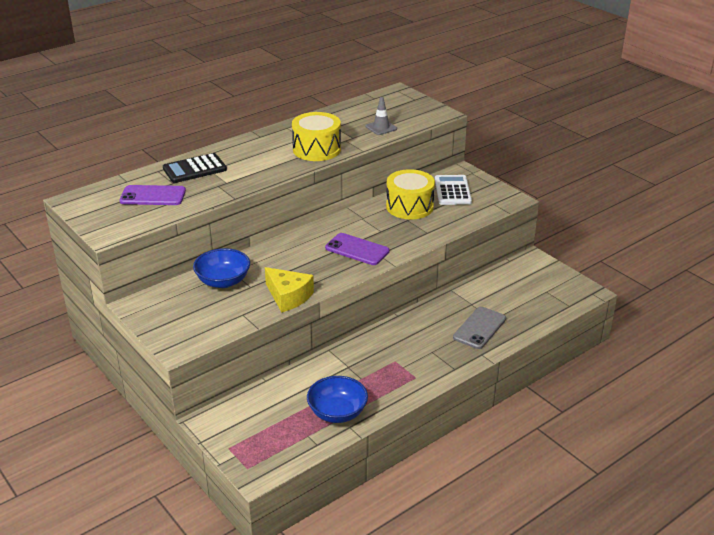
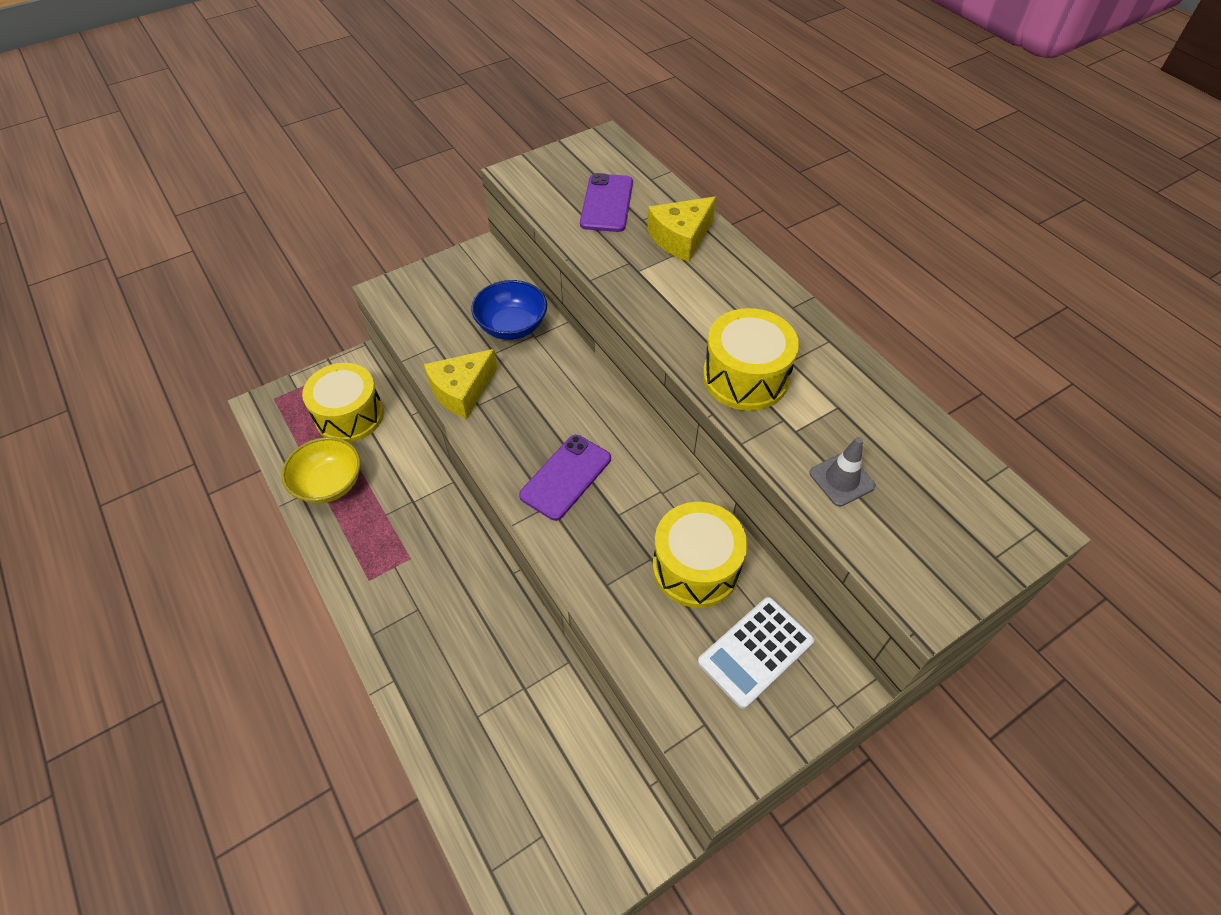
camera: 95 degrees right, 20 degrees up
black calculator [163,153,227,183] -> yellow cheese [647,197,716,262]
blue bowl [307,376,368,423] -> yellow bowl [281,437,360,504]
white calculator [435,175,472,205] -> white calculator turned 135 degrees clockwise [698,597,814,709]
grey phone [453,307,506,349] -> none
none -> yellow drum [302,363,384,443]

